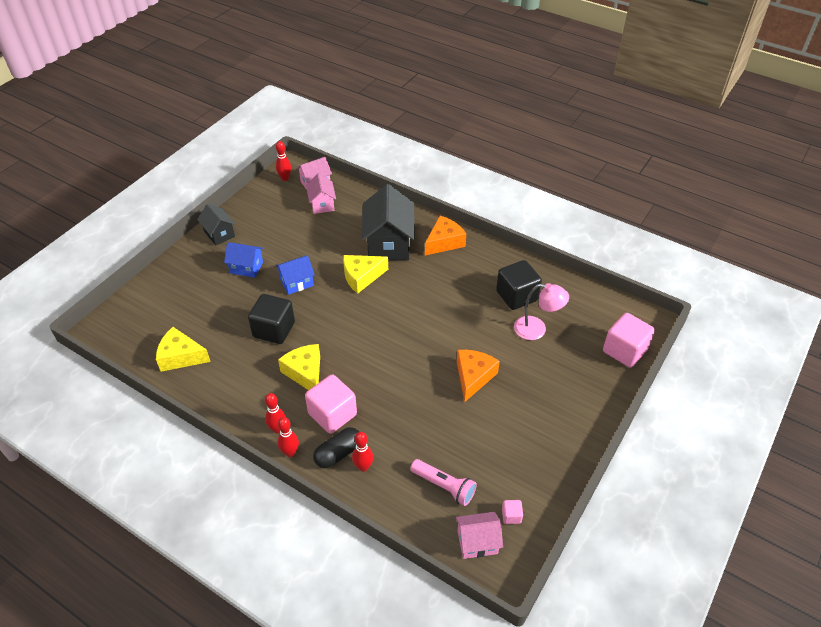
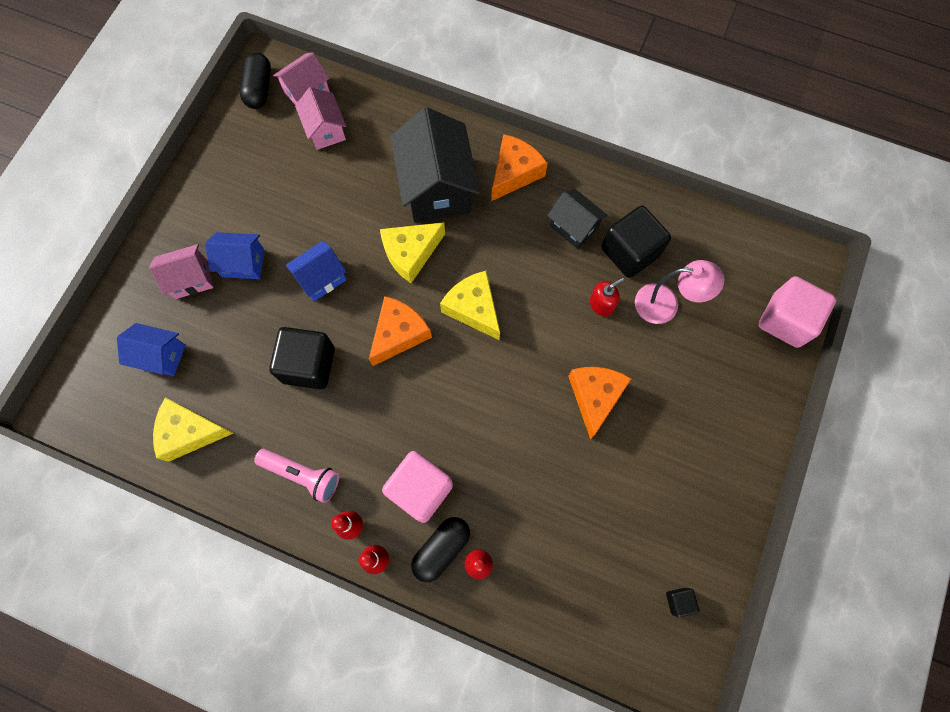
camera: 10 degrees left, 25 degrees up
black house [197,204,235,246] -> black house moved to [547,189,608,249]
red bowling pin [276,141,291,181] -> black capsule [240,52,271,109]
yellow cheese [278,344,320,390] -> yellow cheese moved to [440,271,500,340]
pink flashlight [410,459,477,506] -> pink flashlight moved to [254,448,339,503]
pink house [456,512,503,559] -> pink house moved to [149,244,213,299]
pink cube [502,500,523,524] -> black cube [666,588,699,617]
none -> blue house [117,323,186,376]
none -> orange cheese [369,296,432,366]
none -> red soap dispenser [590,278,624,317]

